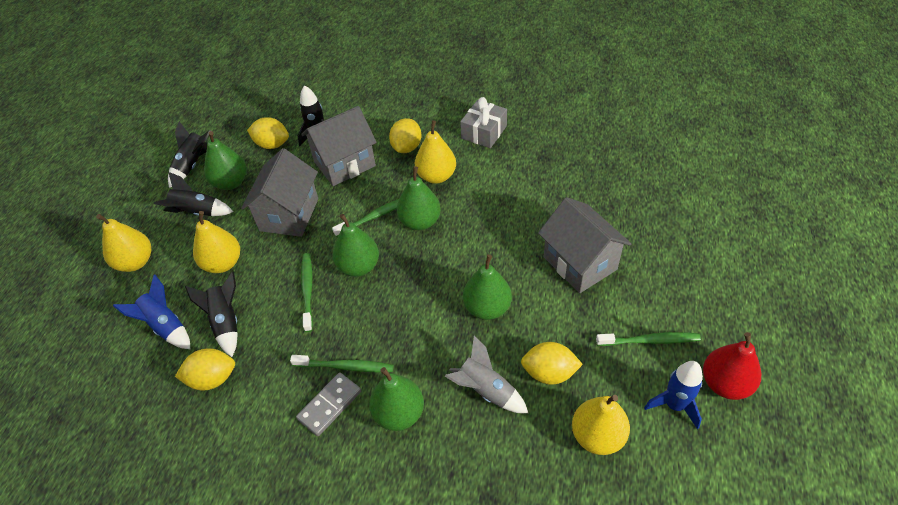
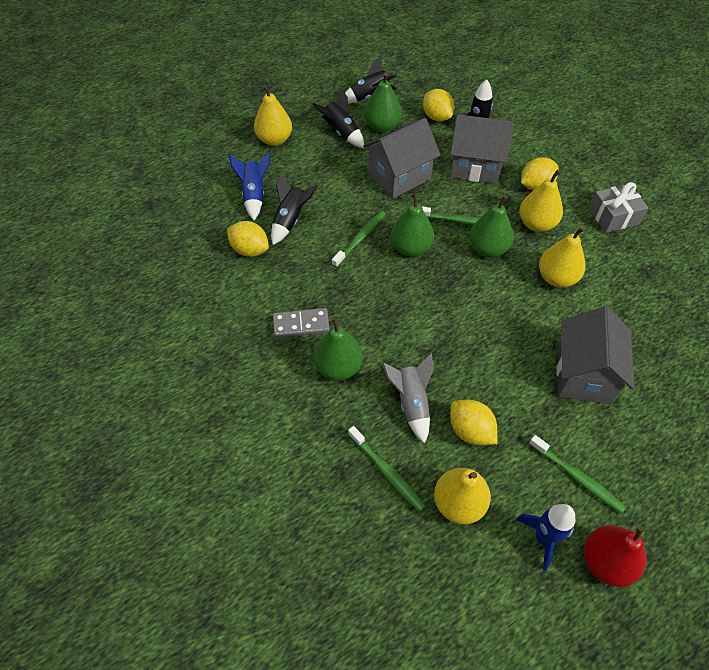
camera: 40 degrees right, 5 degrees up
yellow pear [193,211,240,273] -> yellow pear moved to [539,227,585,288]
green toothbrush [290,355,394,372] -> green toothbrush moved to [348,426,426,512]
green pear [463,254,512,320] -> none

